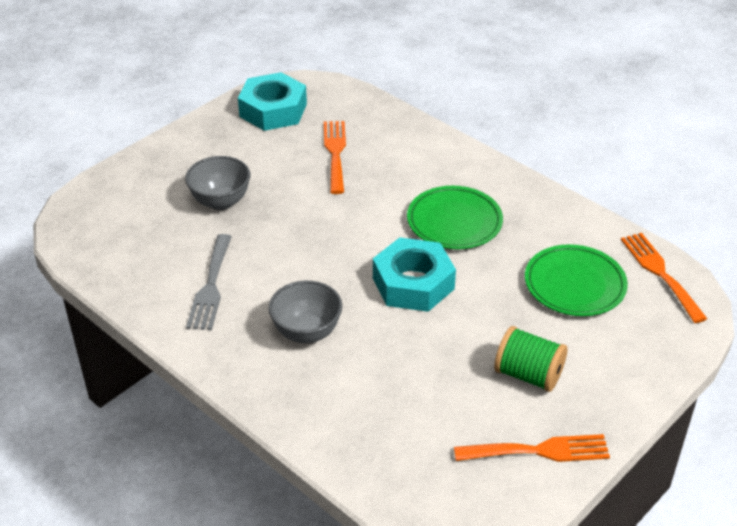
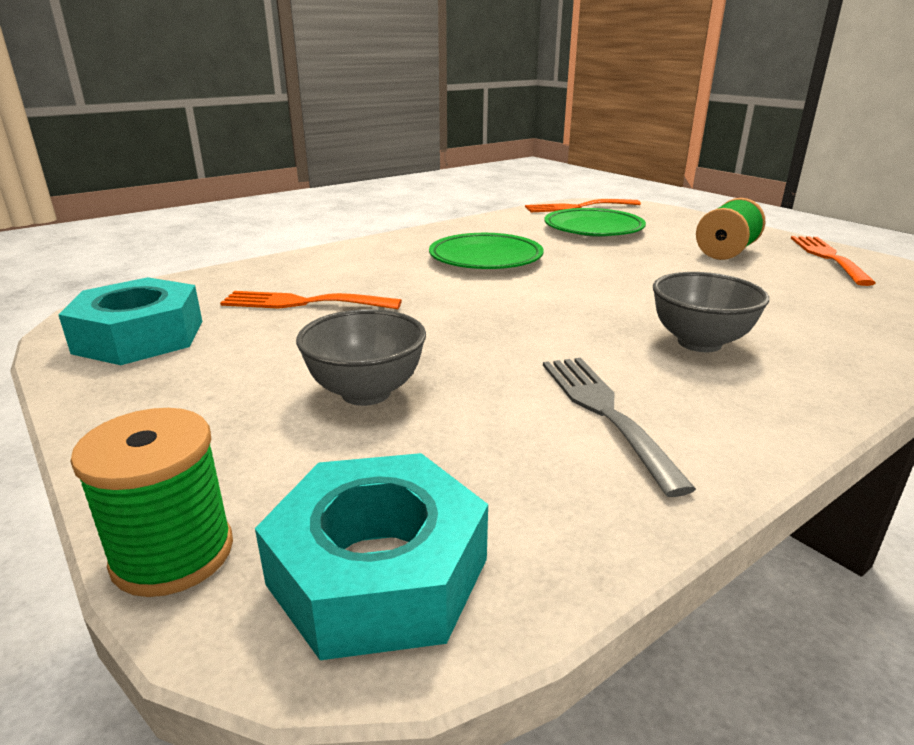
camera: 80 degrees left, 15 degrees down
grey fork [186,234,232,330] -> grey fork turned 120 degrees counterclockwise [543,358,696,497]
turquoise nut [373,237,456,312] -> turquoise nut moved to [255,453,488,660]
none -> green spool [70,408,233,597]

